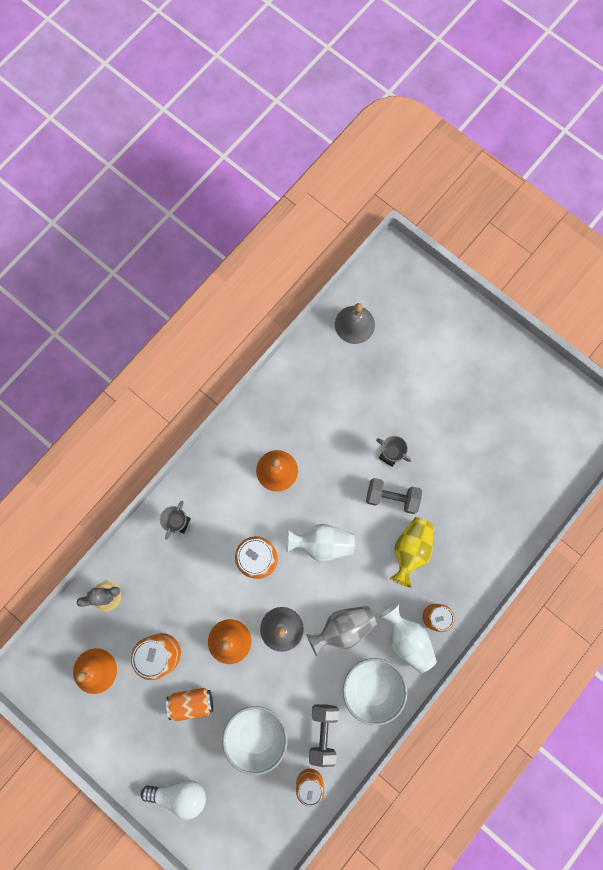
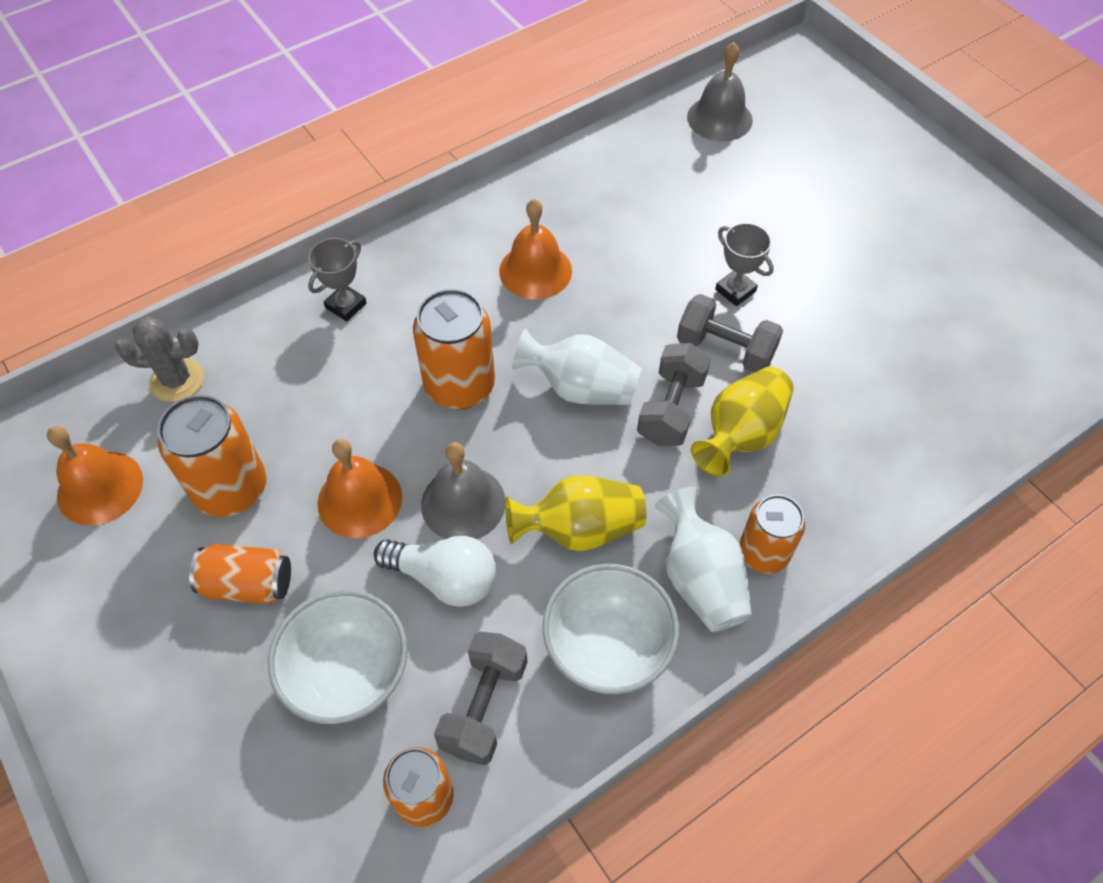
camera: 15 degrees right, 20 degrees down
white light bulb [141,780,206,820] -> white light bulb moved to [374,536,496,607]
grey vase [306,606,377,656] -> yellow vase [505,475,646,551]
none -> grey dumbbell [637,343,711,446]

